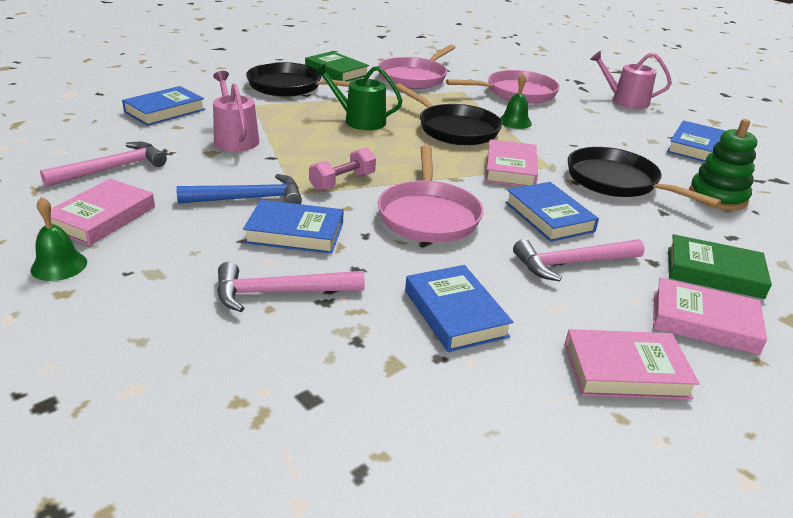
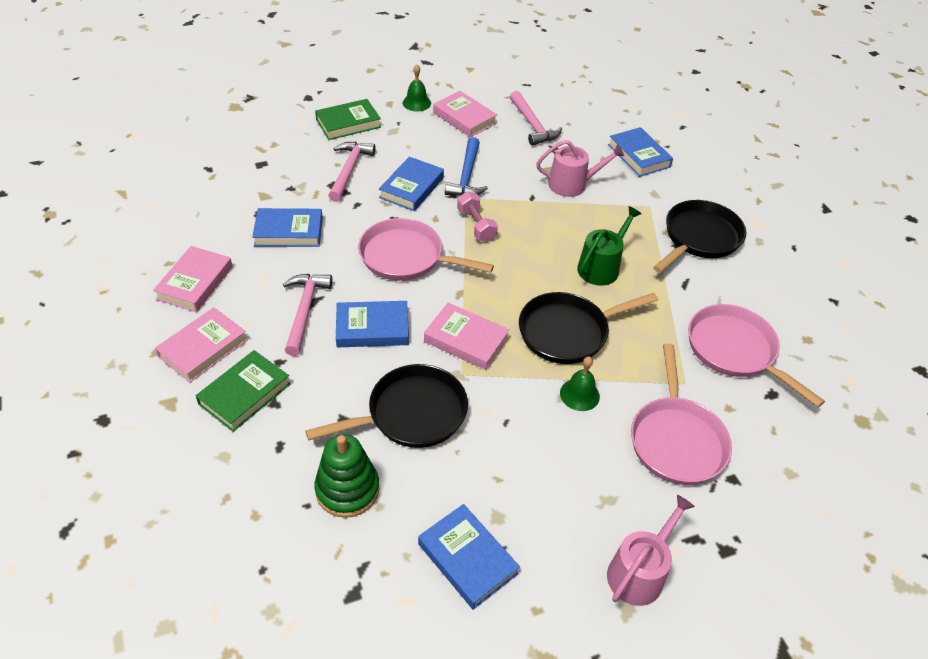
camera: 110 degrees right, 15 degrees up
green book [305,51,369,81] -> green book moved to [315,99,381,140]

